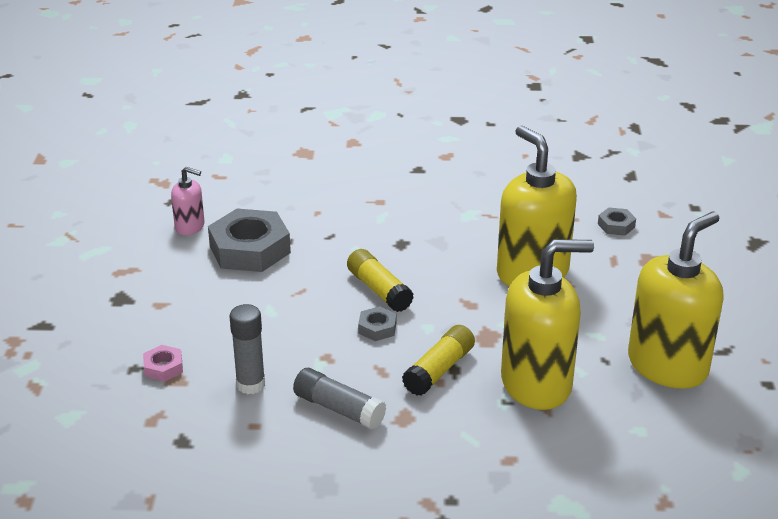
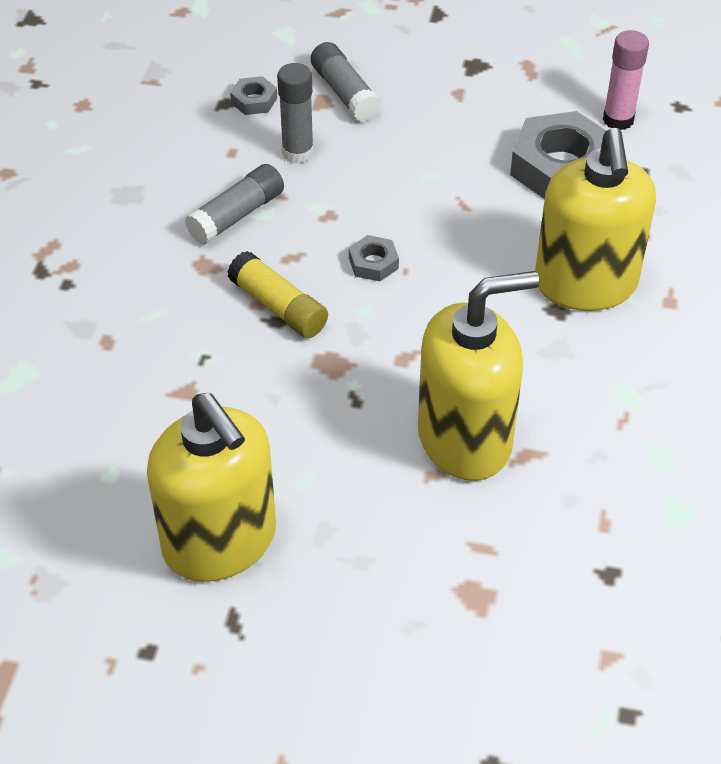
camera: 100 degrees right, 15 degrees up
pink nut [143,345,183,382] -> grey glue stick [311,42,381,122]
pink soap dispenser [171,167,205,235] -> pink glue stick [603,30,649,130]
yellow glue stick [347,249,414,312] -> none
yellow soap dispenser [501,239,594,410] -> yellow soap dispenser moved to [535,128,656,311]
grey nut [598,207,636,236] -> grey nut moved to [230,76,277,115]

